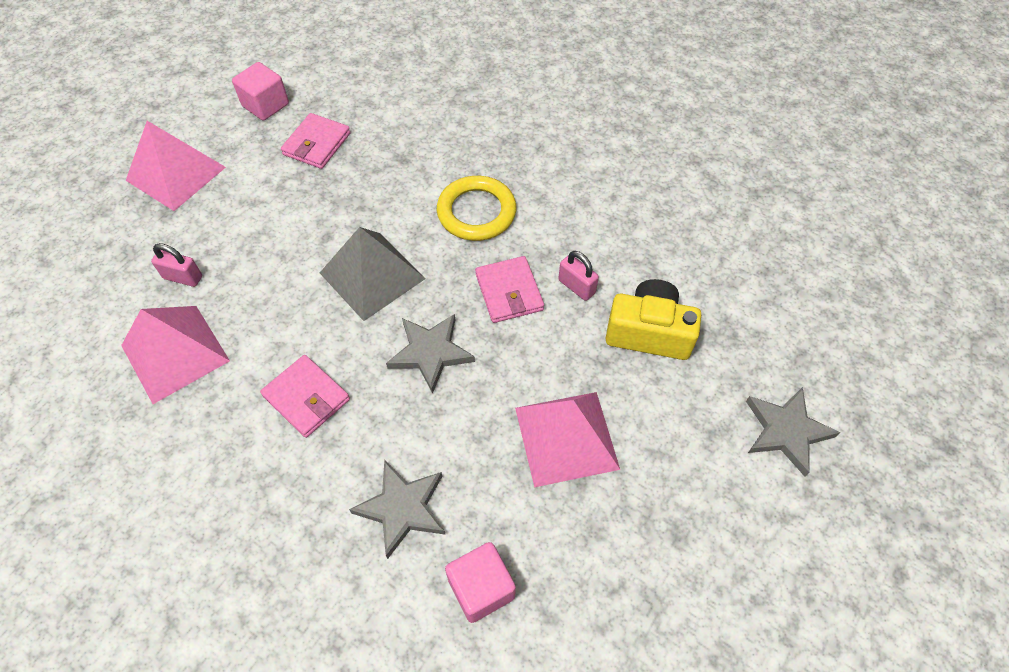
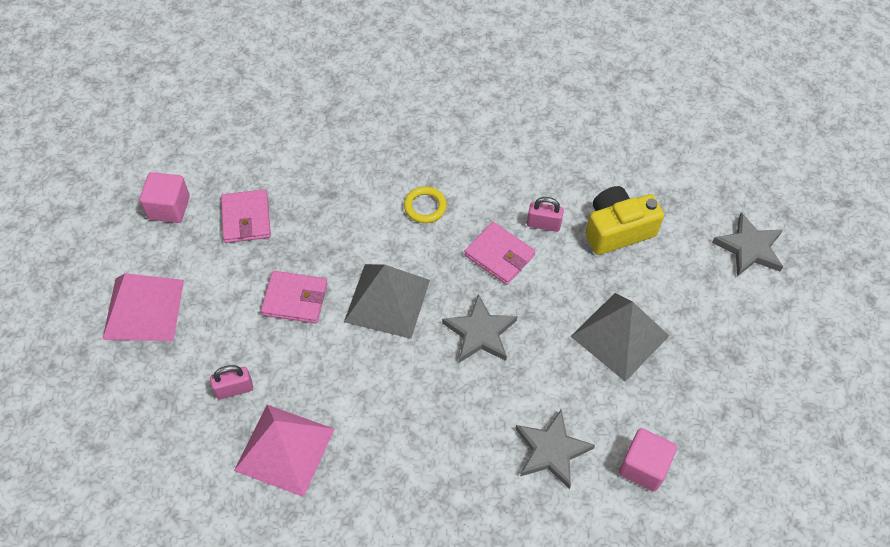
camera: 35 degrees left, 0 degrees up
pink wallet [260,355,350,438] -> pink wallet moved to [261,271,328,323]
yellow ring [437,176,516,241] -> yellow ring [404,187,447,223], size x0.59
pink pyramid [515,392,620,487] -> grey pyramid [571,293,669,382]

